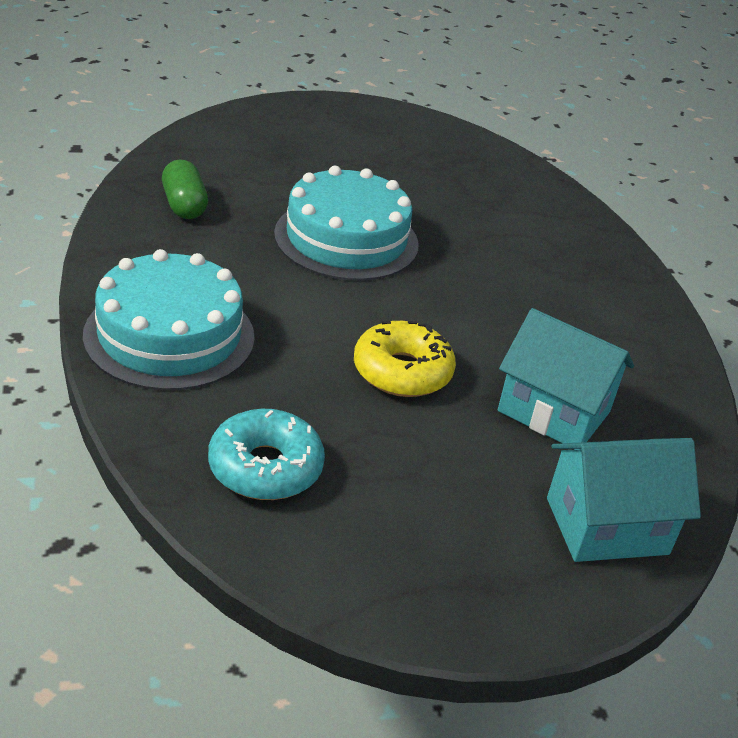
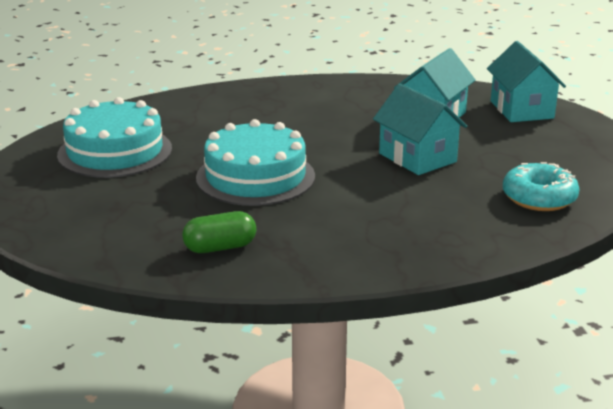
camera: 85 degrees left, 10 degrees down
turquoise cake [83,249,255,391] -> turquoise cake moved to [57,97,172,178]
yellow donut [354,321,456,397] -> turquoise house [373,84,467,175]

